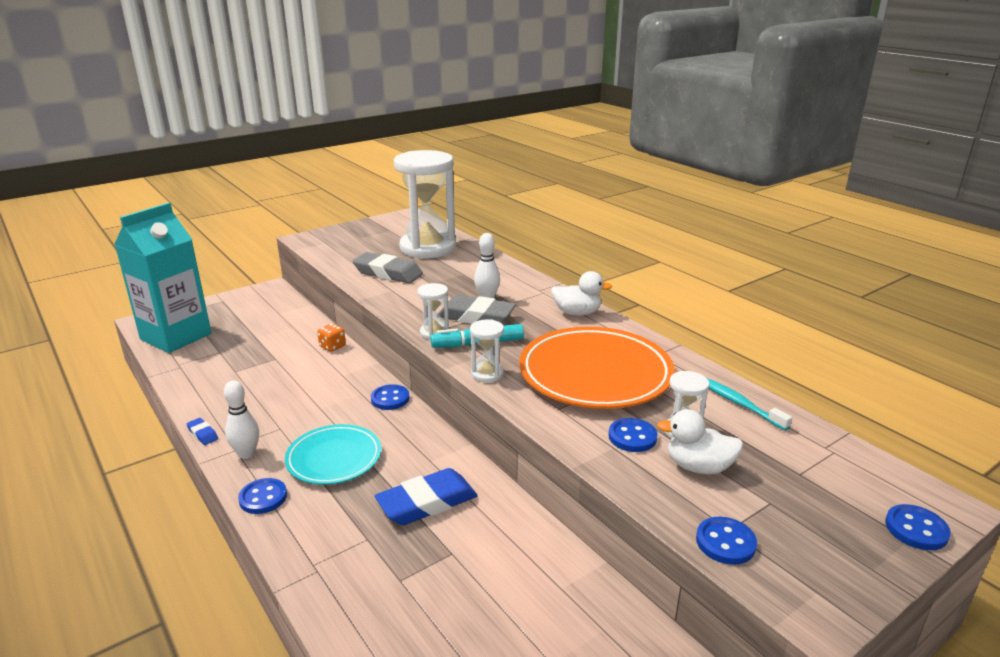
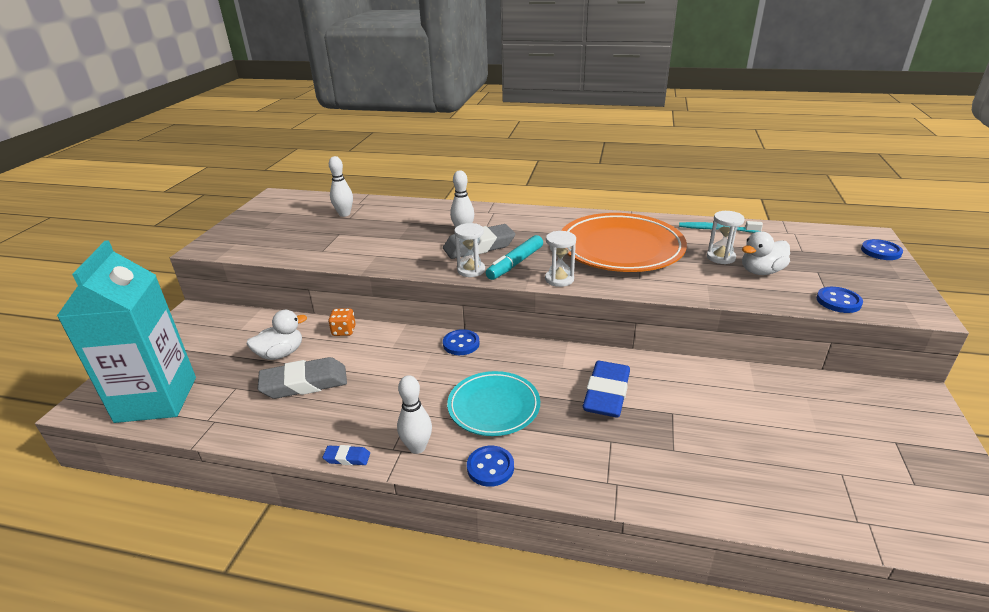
camera: 40 degrees left, 5 degrees up
grey eraser [353,252,423,283] -> grey eraser moved to [258,357,347,399]
white hourglass [393,150,456,258] -> white bowling pin [329,156,353,217]
white duck [551,271,612,316] -> white duck moved to [246,310,307,360]
blue button [608,418,657,452] -> none

